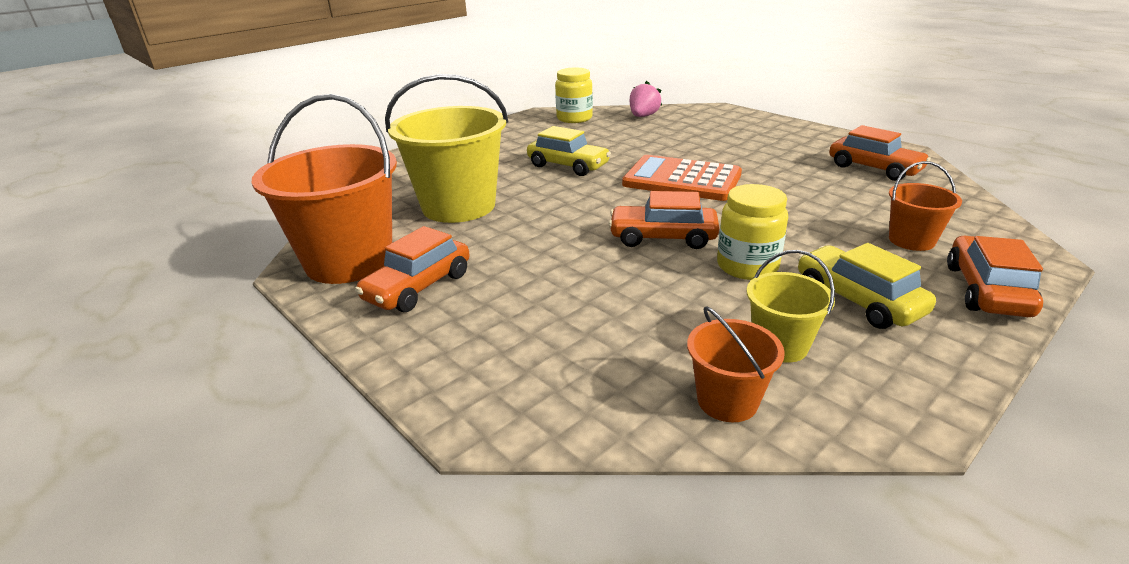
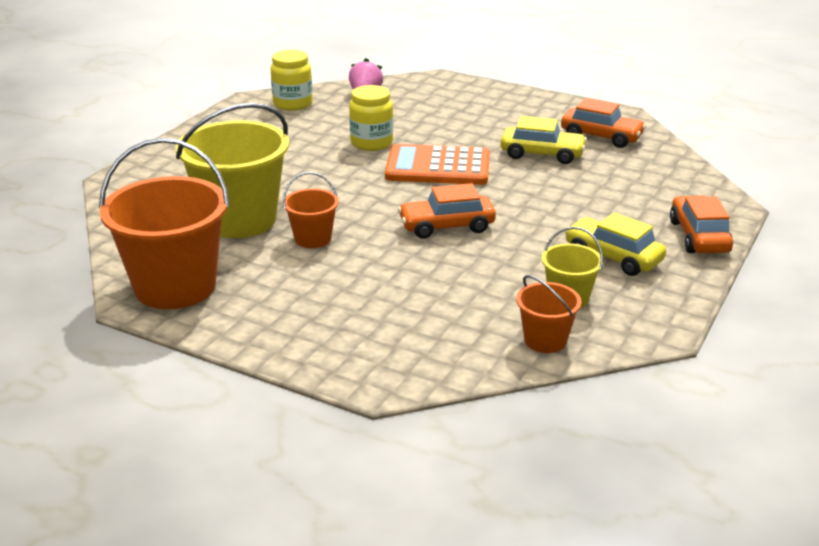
camera: 20 degrees left, 0 degrees up
orange car [355,226,470,312] -> none
yellow car [527,126,611,176] -> yellow car moved to [501,116,587,164]
yellow jar [717,184,788,280] -> yellow jar moved to [349,85,393,151]
orange bucket [889,161,962,251] -> orange bucket moved to [283,172,339,248]

